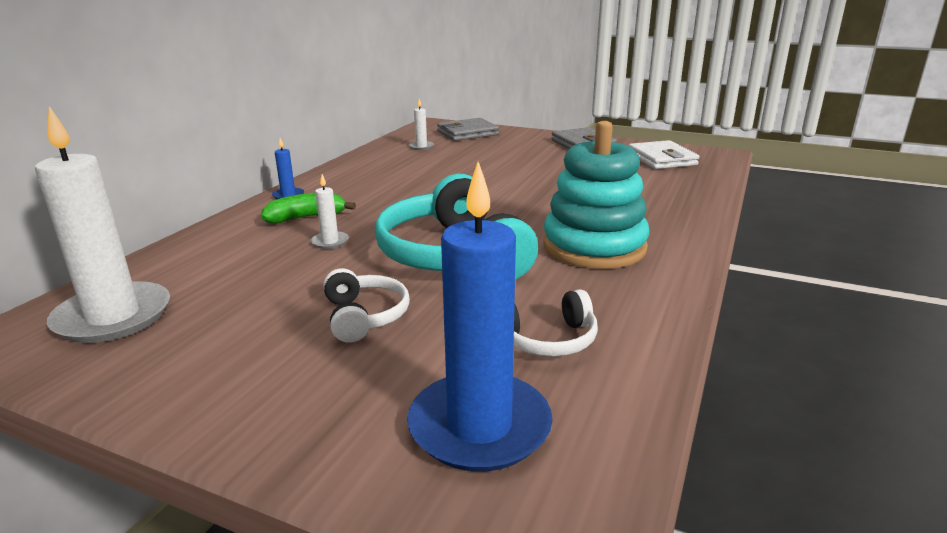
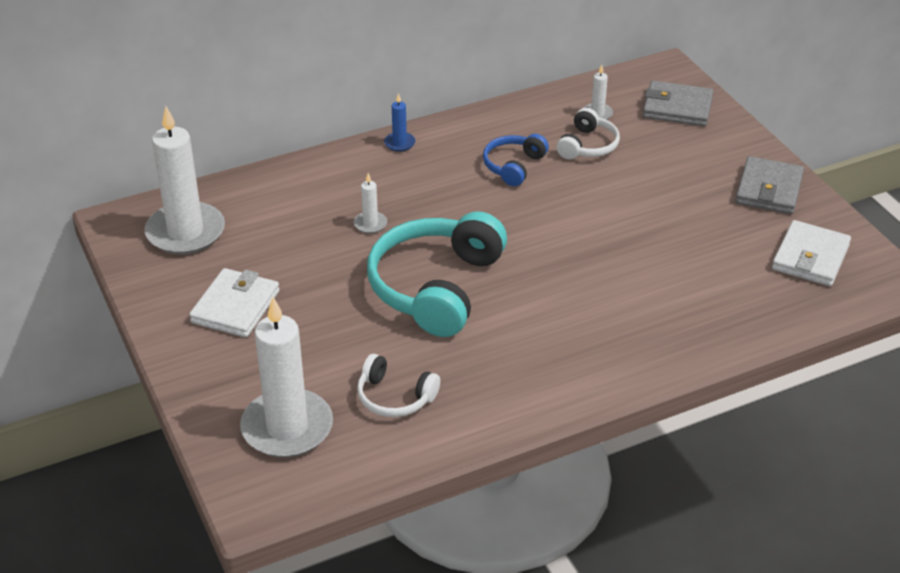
camera: 40 degrees right, 15 degrees up
green banana [261,193,356,223] -> none
white headphones [323,268,410,343] -> white headphones moved to [557,108,620,160]
blue candle [407,162,553,472] -> white candle [240,297,333,458]
turquoise stacking toy [543,121,649,269] -> none
none -> white wallet [189,268,279,337]
none -> blue headphones [483,134,549,186]

